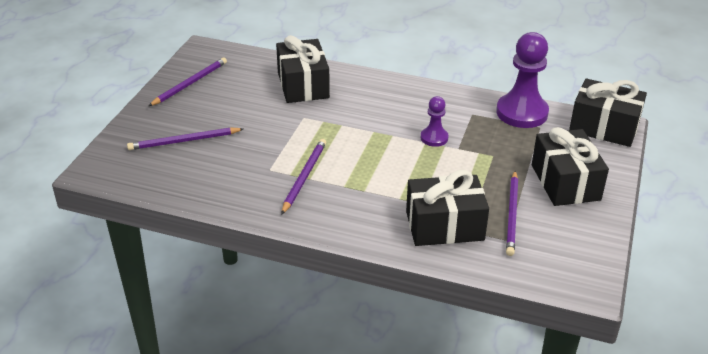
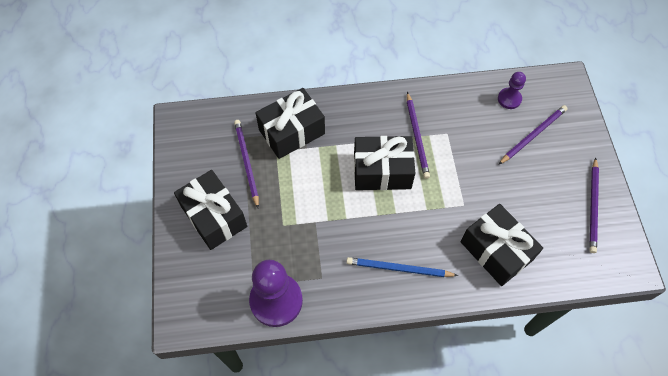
camera: 155 degrees right, 25 degrees up
purple pawn [421,96,449,147] -> purple pawn moved to [498,72,526,109]
black gift [569,78,647,147] -> black gift moved to [354,136,415,190]
none -> blue pencil [346,257,458,277]

